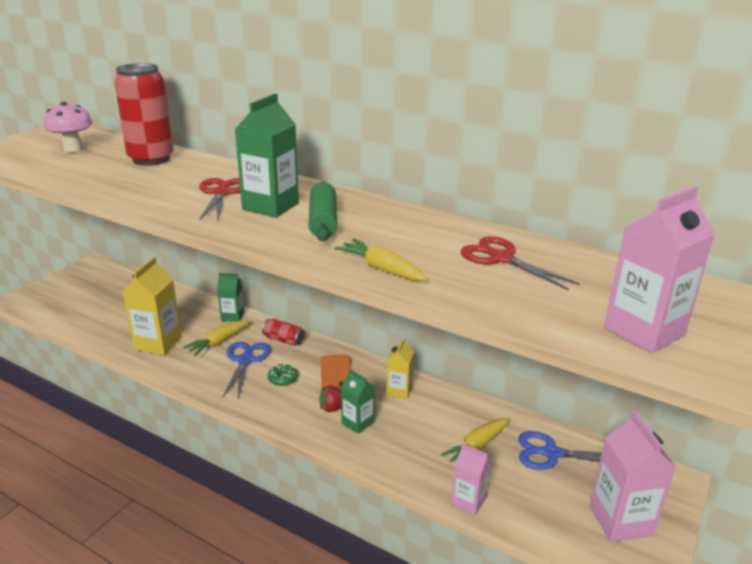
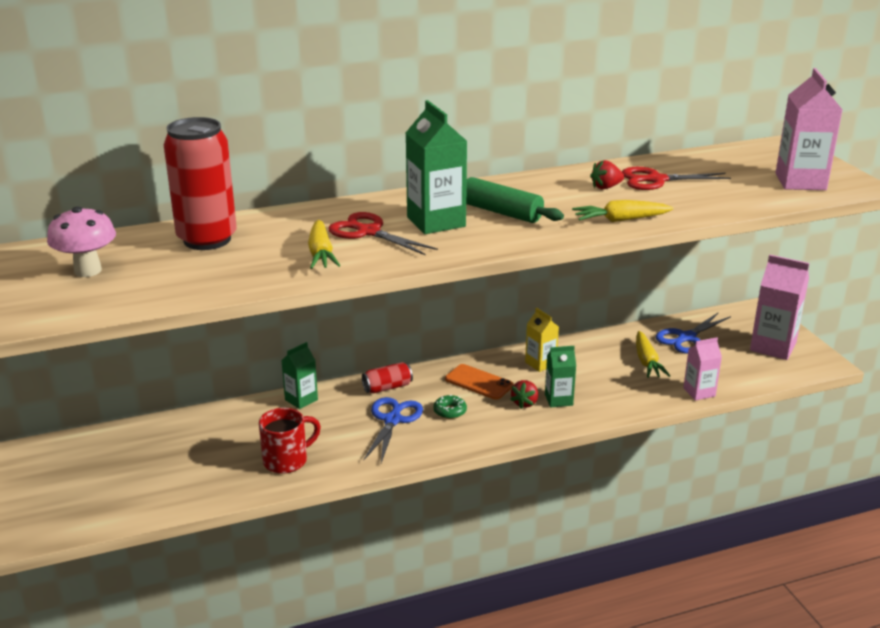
camera: 50 degrees left, 0 degrees up
yellow carton [123,257,182,355] -> red mug [259,408,321,474]
yellow carrot [183,320,251,356] -> yellow carrot moved to [308,220,340,269]
blue scissors [223,342,271,398] -> blue scissors turned 60 degrees clockwise [364,397,423,463]
none -> red strawberry [590,160,624,189]

